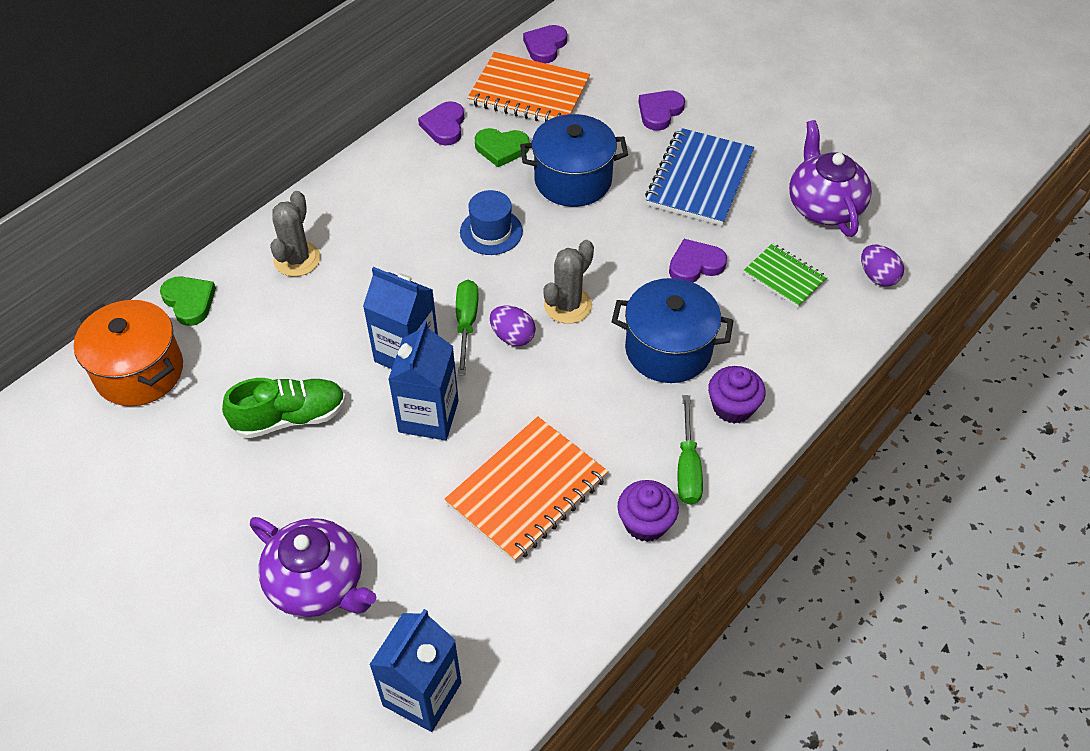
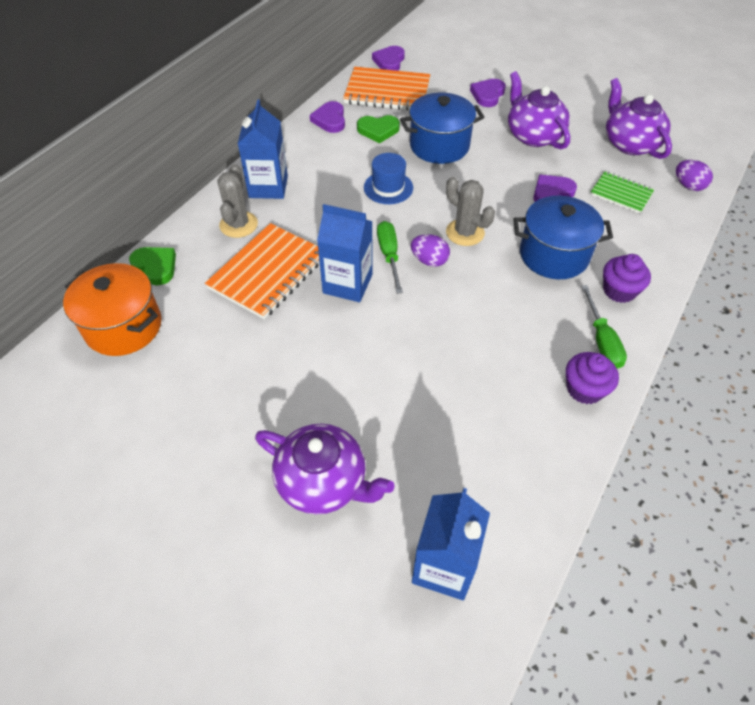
camera: 10 degrees left, 0 degrees up
green shoe [222,378,346,438] -> none
blue carton [388,321,459,441] -> blue carton moved to [238,99,288,199]
orange notebook [445,416,608,563] -> orange notebook moved to [205,223,320,319]
grey cactus [543,240,594,324] -> grey cactus turned 75 degrees counterclockwise [446,177,495,246]
blue notebook [645,128,754,226] -> purple teapot [508,71,570,149]

